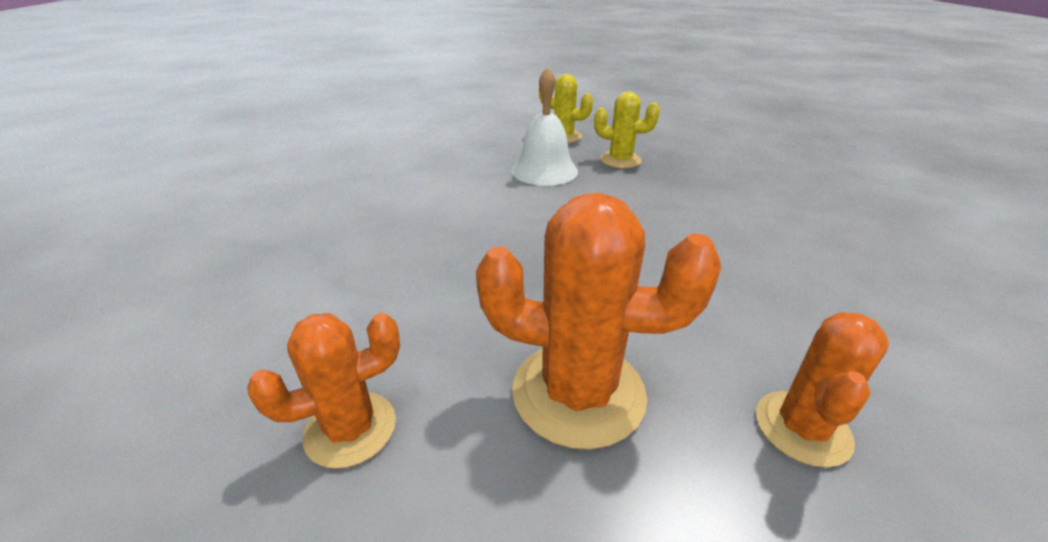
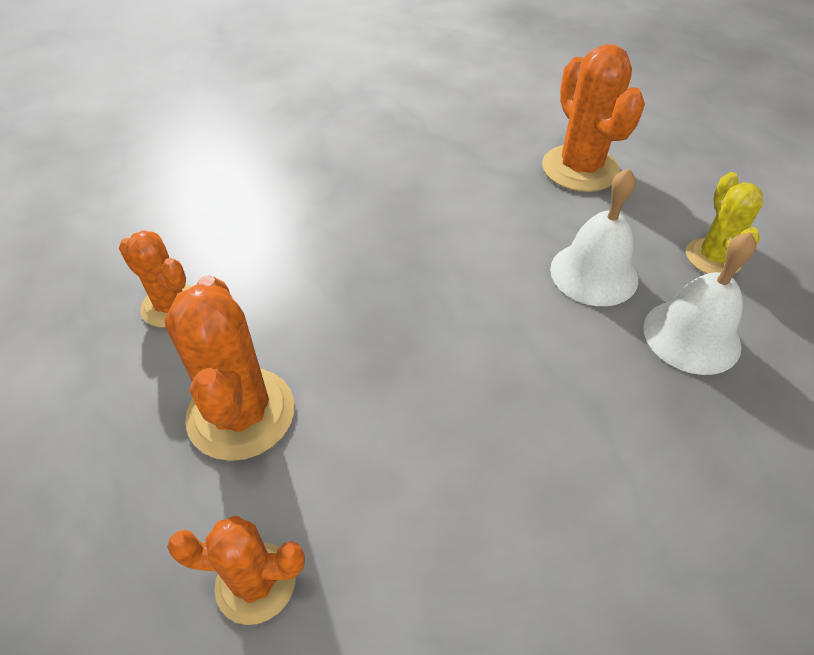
camera: 65 degrees right, 15 degrees up
yellow cactus [594,91,660,168] -> white bell [643,232,756,375]
none -> orange cactus [542,44,645,192]

